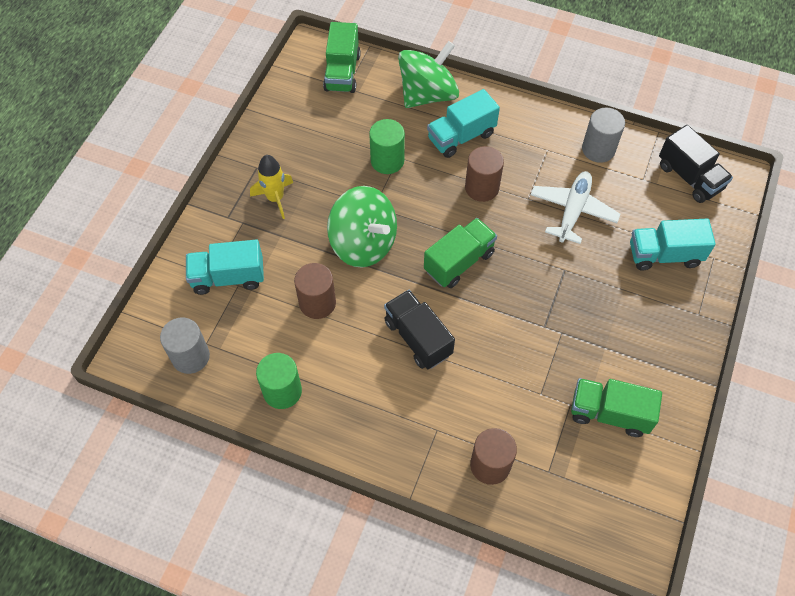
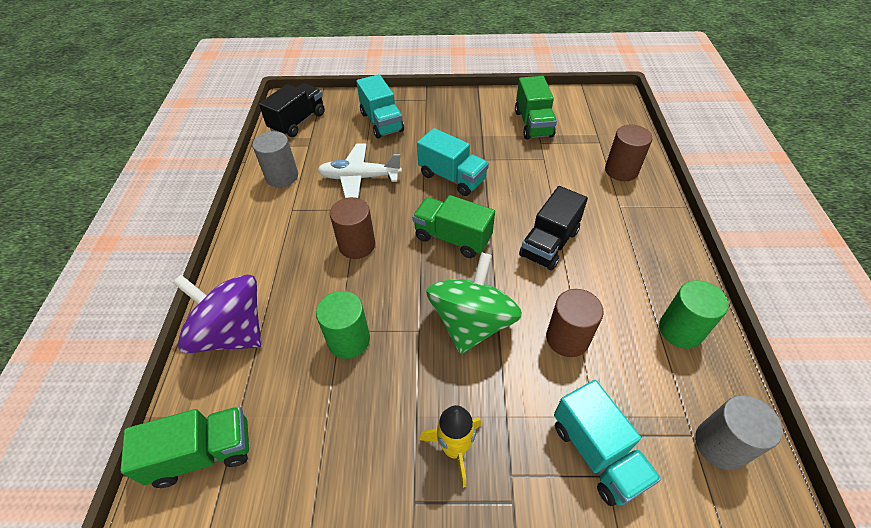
camera: 110 degrees left, 10 degrees down
green spinning top [398,41,459,108] -> purple spinning top [173,274,261,353]
turquoise truck [427,89,500,158] -> turquoise truck moved to [417,128,489,196]

